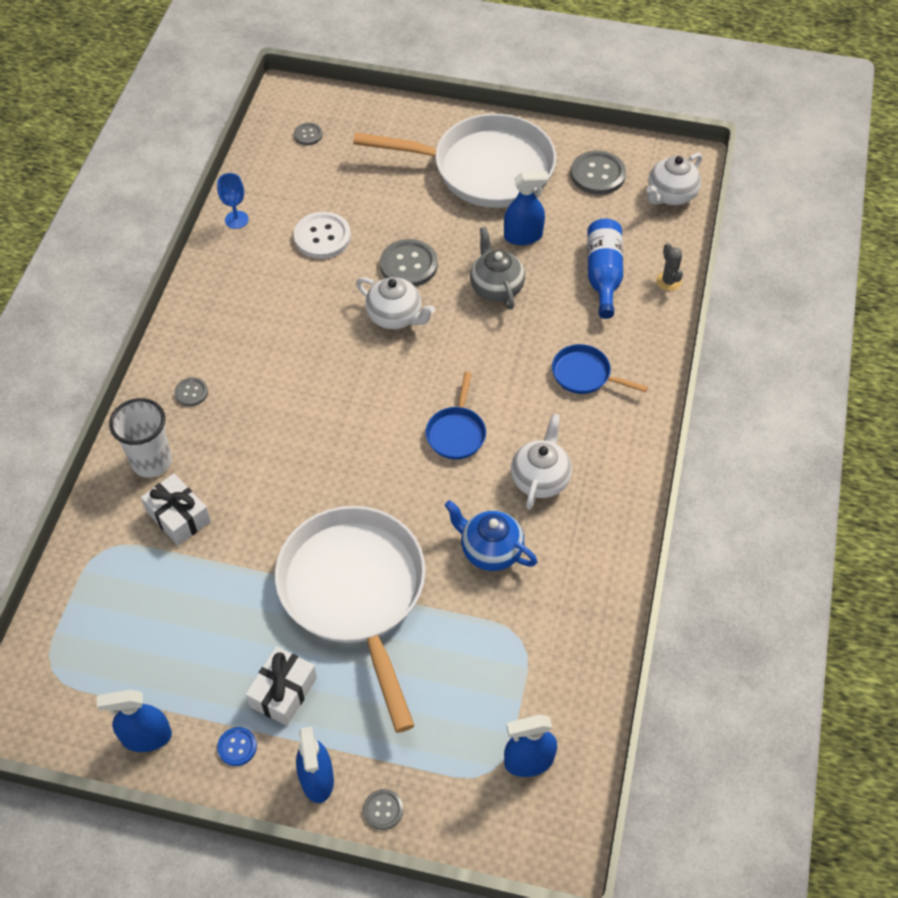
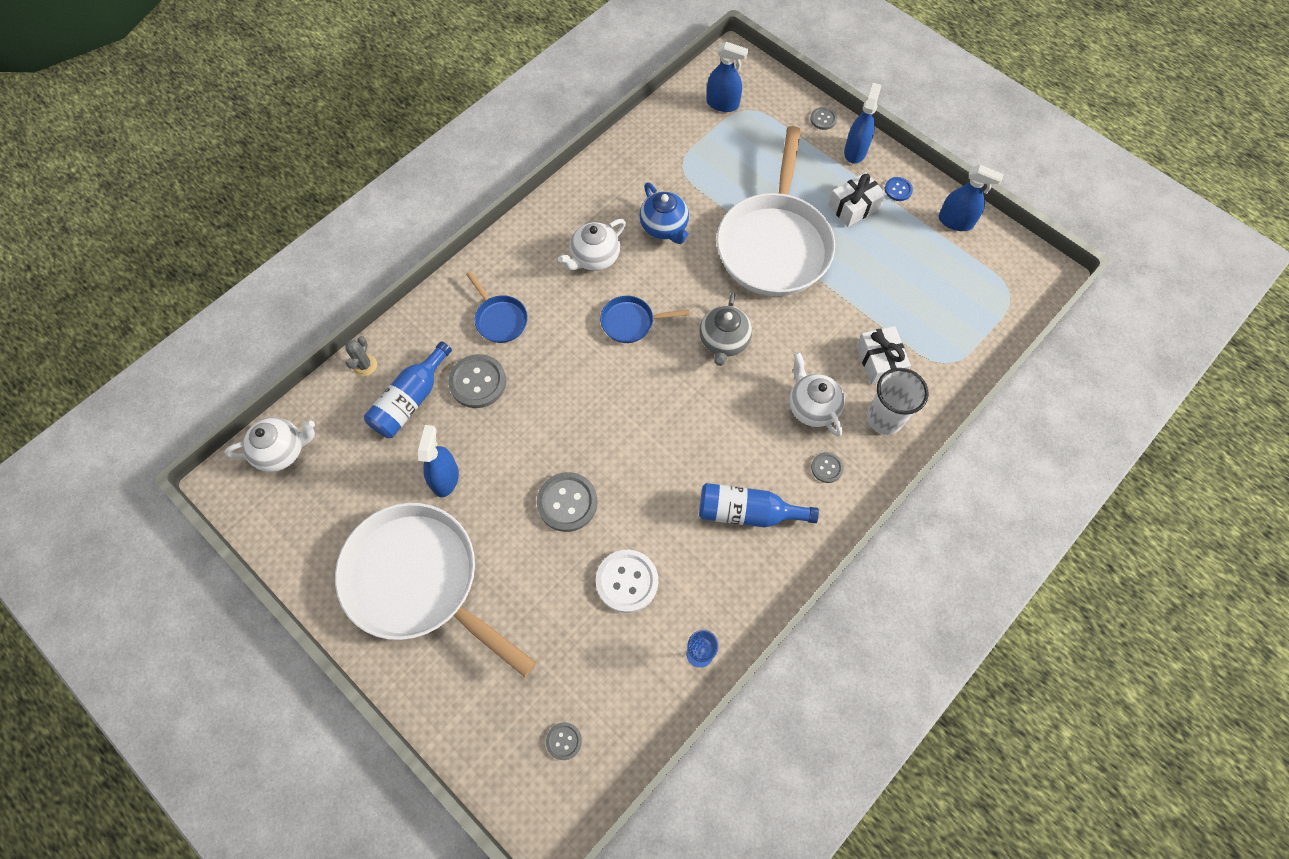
camera: 150 degrees left, 10 degrees up
white teapot [356,277,435,329] -> white teapot moved to [790,352,845,437]
blue pan [426,372,486,460] -> blue pan turned 135 degrees counterclockwise [600,296,689,343]
grey teapot [470,227,525,310] -> grey teapot moved to [699,292,752,366]
blue spray bottle [504,172,549,245] -> blue spray bottle turned 75 degrees clockwise [418,425,459,497]
grey button [571,150,626,195] -> grey button moved to [448,354,506,408]
none -> blue bottle [699,483,819,527]

